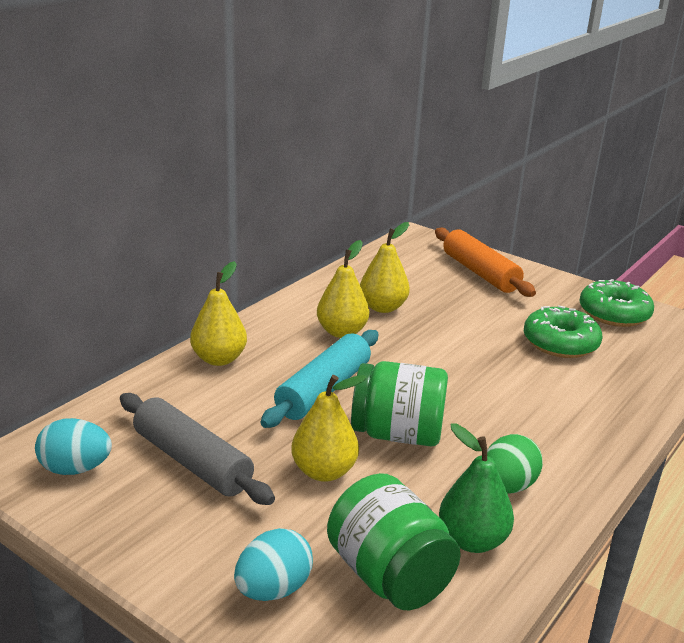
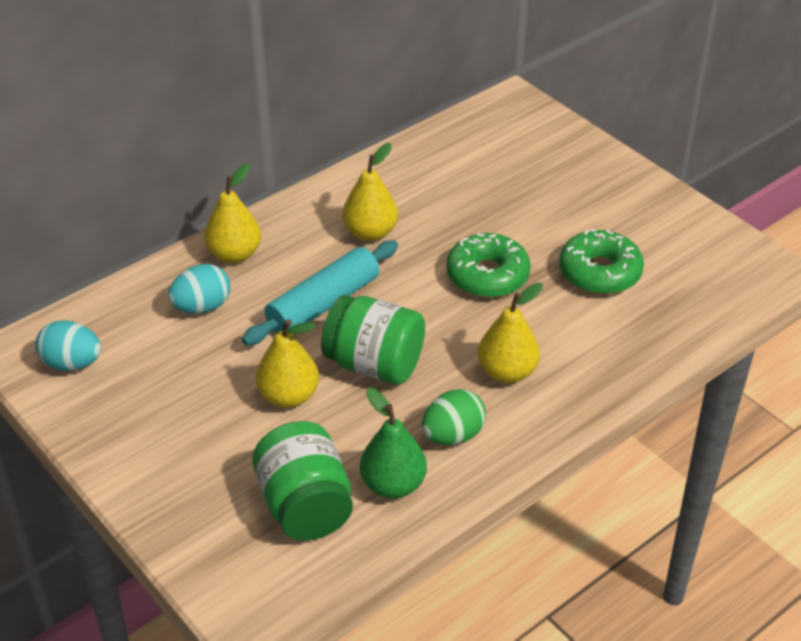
camera: 15 degrees right, 15 degrees up
grey rolling pin [120,393,275,505] -> none
turquoise egg [234,528,313,601] -> turquoise egg moved to [168,264,230,314]
yellow pear [360,222,410,313] -> yellow pear moved to [478,283,543,383]
orange rolling pin [435,228,536,297] -> none
green donut [579,279,654,327] -> green donut moved to [446,233,531,298]

